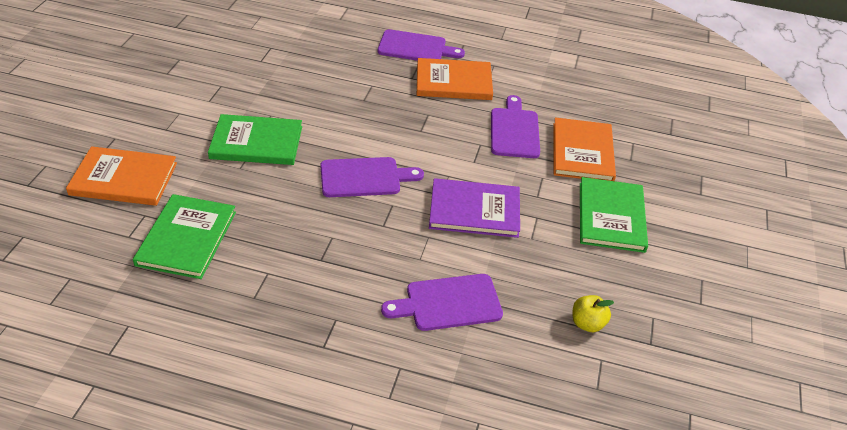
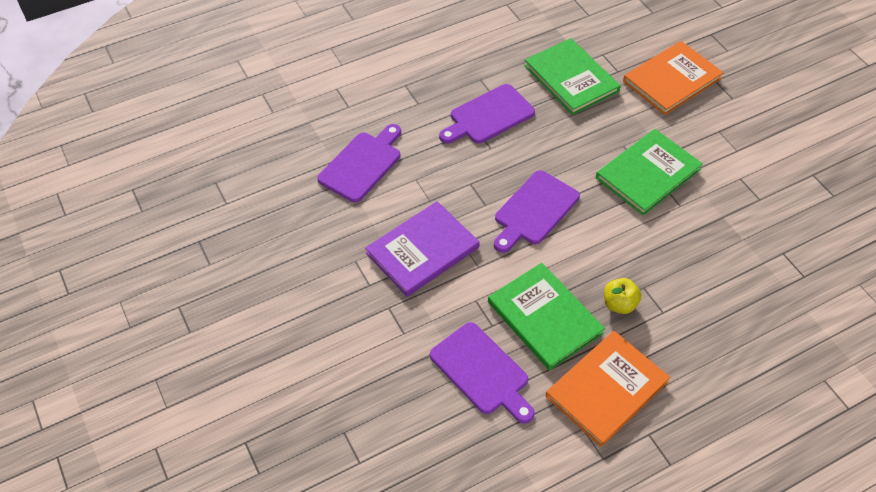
camera: 140 degrees right, 10 degrees up
purple cutting board [378,29,465,61] -> purple cutting board moved to [439,84,535,144]
orange book [553,117,616,181] -> none
yellow apple [573,295,614,332] -> yellow apple moved to [604,278,641,314]
green book [580,177,648,253] -> green book moved to [488,263,605,371]

